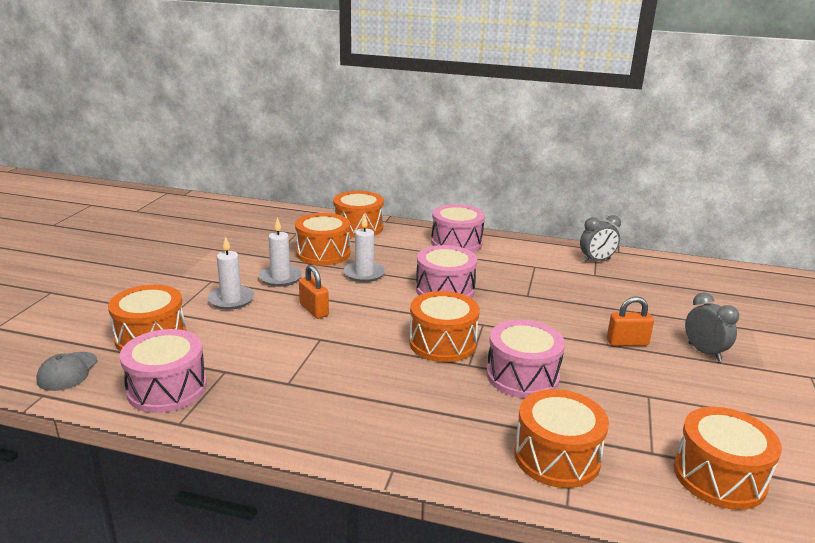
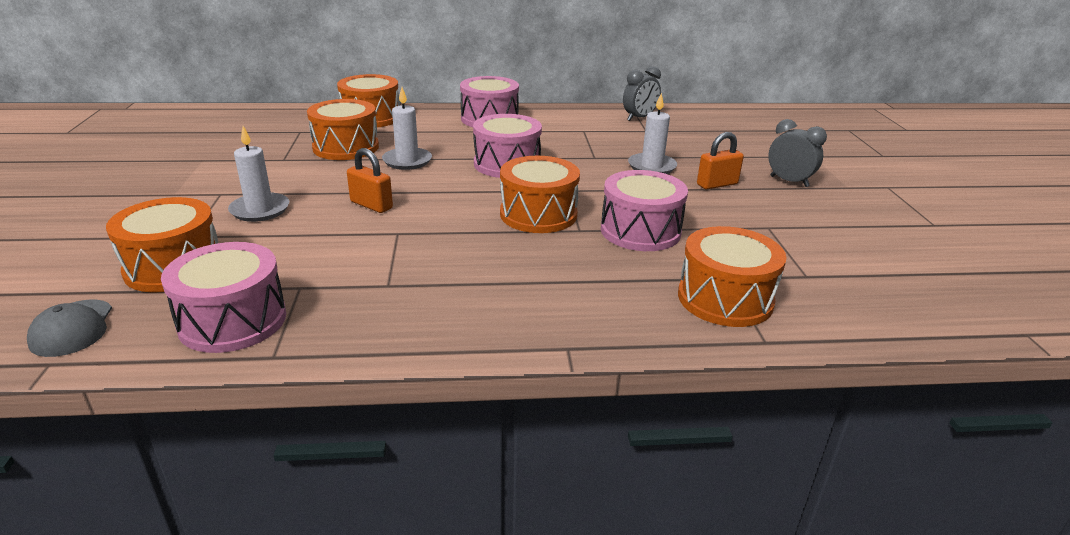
camera: 20 degrees left, 5 degrees up
white candle [259,217,302,287] -> white candle moved to [628,93,677,174]
orange drum [674,407,782,510] -> none

